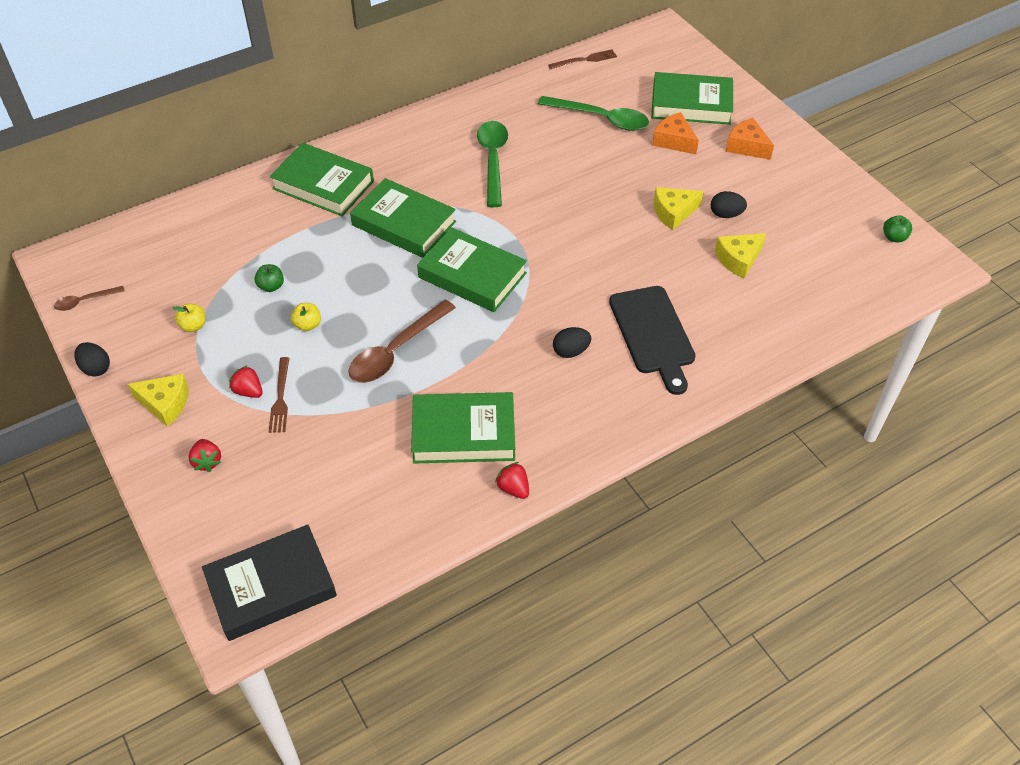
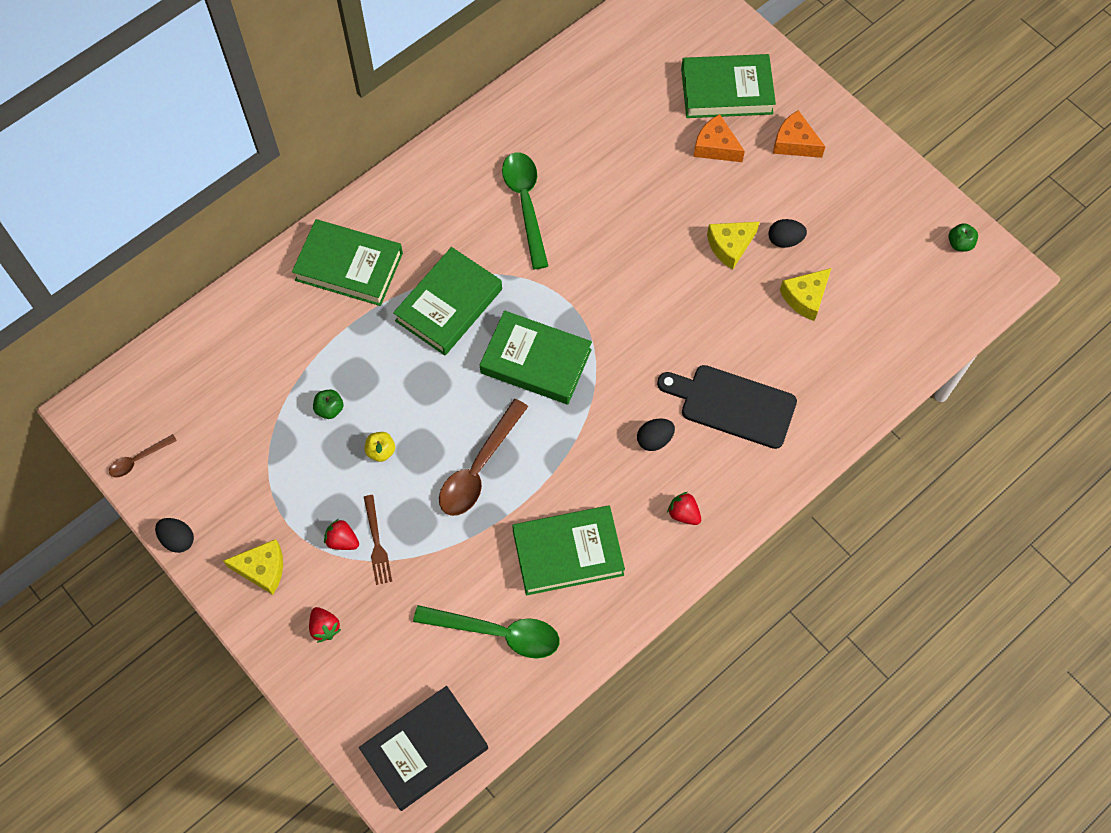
camera: 10 degrees left, 15 degrees up
yellow apple [173,304,205,332] -> none
green book [350,178,456,258] -> green book turned 75 degrees counterclockwise [393,247,502,356]
red strawberry [495,462,529,499] -> red strawberry moved to [667,492,701,525]
green spoon [538,96,649,131] -> green spoon moved to [413,605,560,659]
brown fork [548,49,617,69] -> none
black cutting board [609,286,696,395] -> black cutting board turned 135 degrees clockwise [657,365,797,449]

